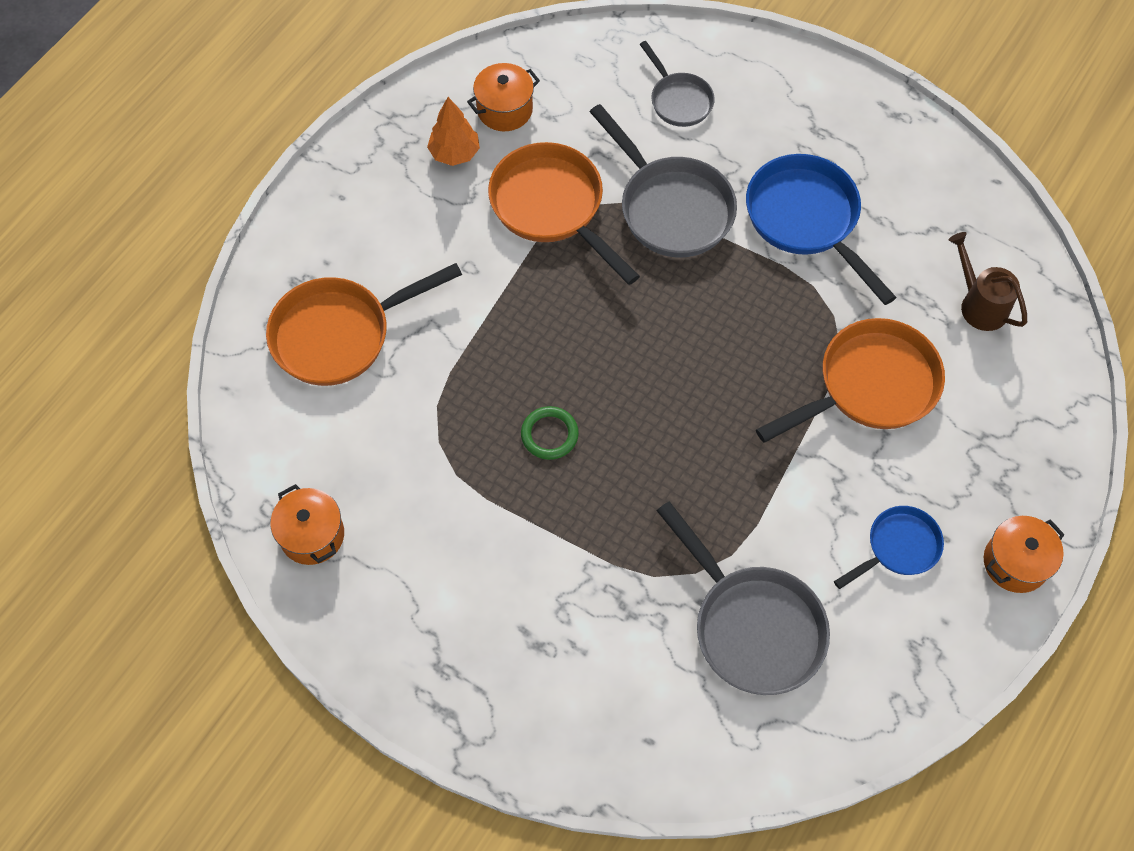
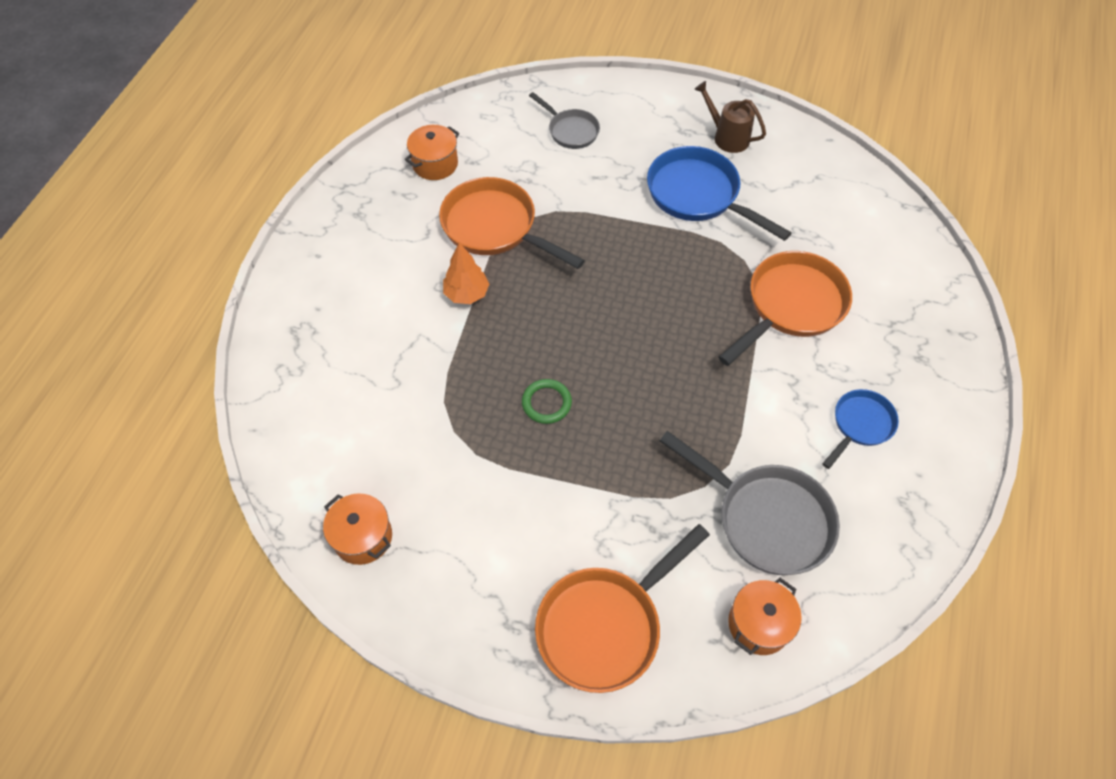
camera: 15 degrees left, 5 degrees down
orange pan [266,263,462,386] -> orange pan moved to [535,524,710,693]
orange tree [427,97,480,166] -> orange tree moved to [443,243,489,304]
grey pan [590,104,737,257] -> none
brown watering can [949,232,1027,331] -> brown watering can moved to [694,81,766,153]
orange pot [984,516,1065,593] -> orange pot moved to [728,578,802,655]

